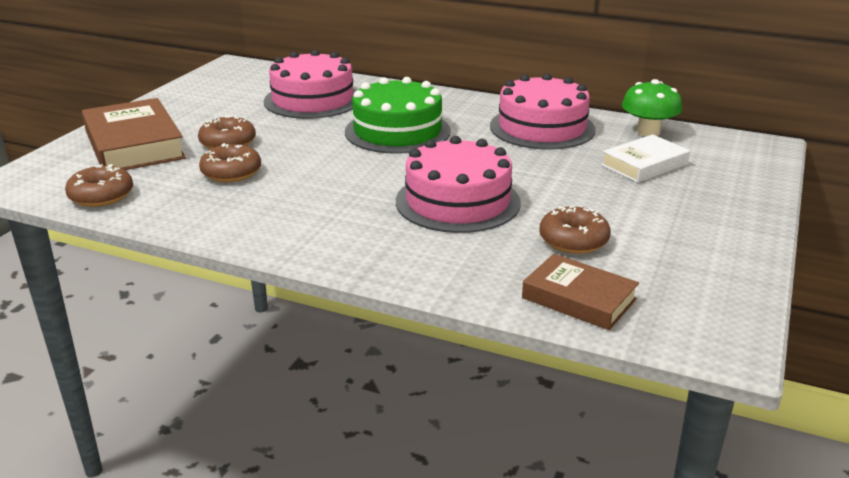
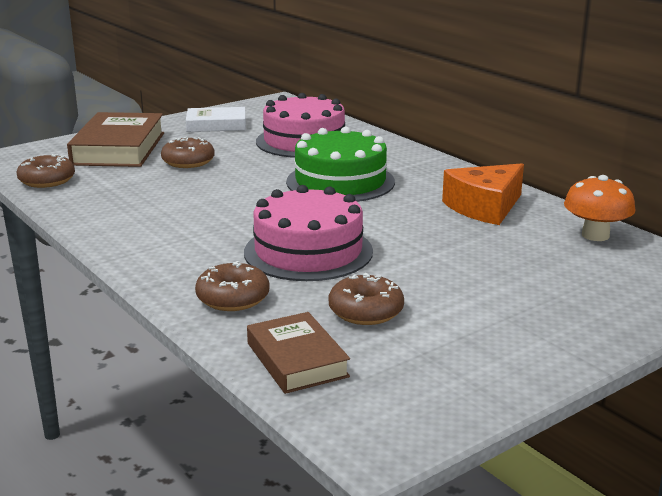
camera: 30 degrees right, 5 degrees down
brown donut [199,143,261,182] -> brown donut moved to [195,261,269,311]
pink cake [490,73,596,150] -> orange cheese [442,163,524,225]
white book [601,134,690,183] -> white book moved to [186,107,246,132]
green mushroom [622,79,682,136] -> orange mushroom [564,175,636,241]

